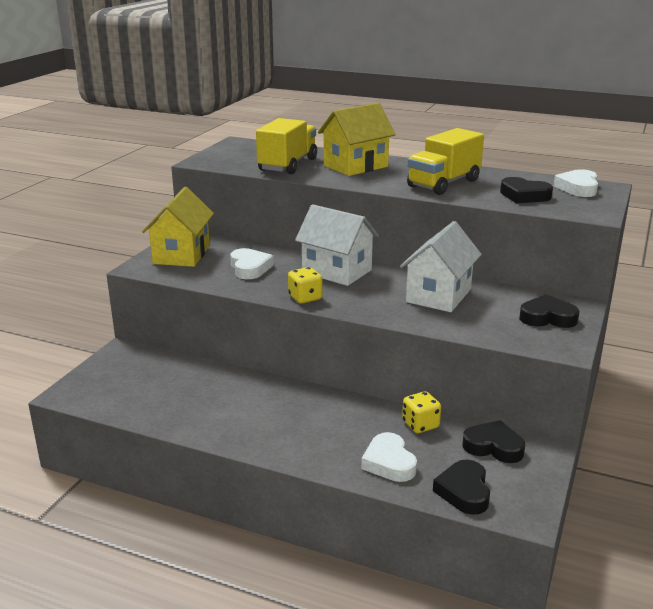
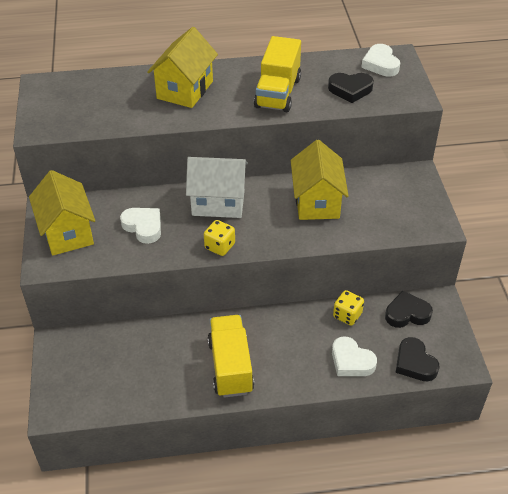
camera: 30 degrees left, 20 degrees up
yellow truck [256,118,317,174] -> yellow truck moved to [208,315,254,398]
white house [400,221,482,312] -> yellow house [291,140,348,220]
black heart [519,295,579,328] -> none

